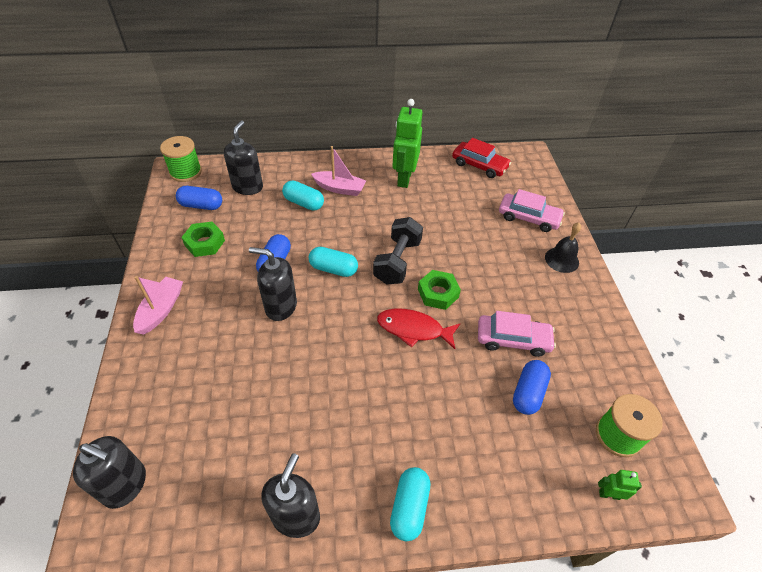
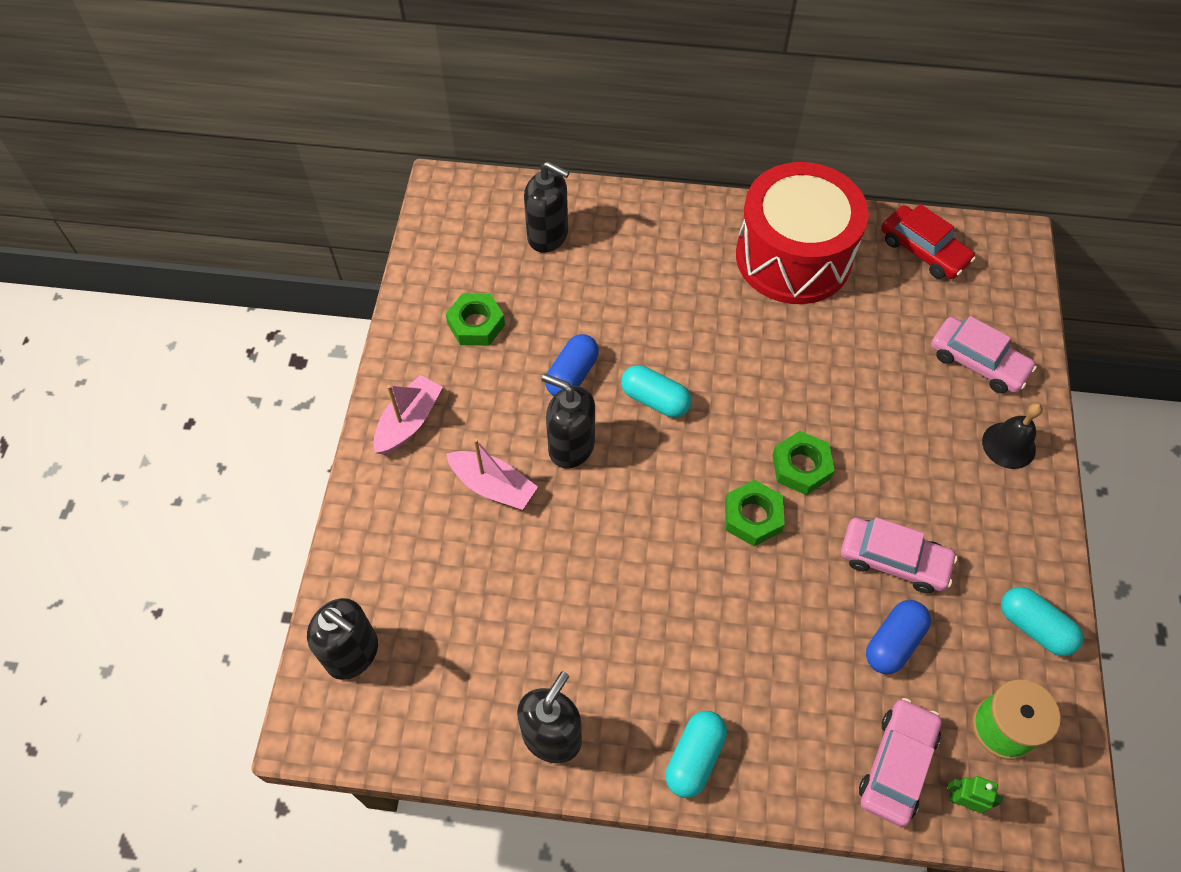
camera: 15 degrees right, 10 degrees up
green spool [160,136,202,182] -> none
blue capsule [176,186,222,210] -> none
black soap dispenser [224,121,263,195] -> black soap dispenser turned 90 degrees clockwise [524,161,570,253]
turquoise capsule [282,180,324,211] -> turquoise capsule moved to [1001,587,1083,656]
pink boat [311,146,366,196] -> pink boat moved to [446,438,538,510]
black dumbbell [373,217,423,285] -> none
red fish [377,309,461,349] -> green nut [725,480,785,546]
green robot [392,99,422,188] -> red drum [736,162,869,304]
none -> pink car [859,698,942,827]

